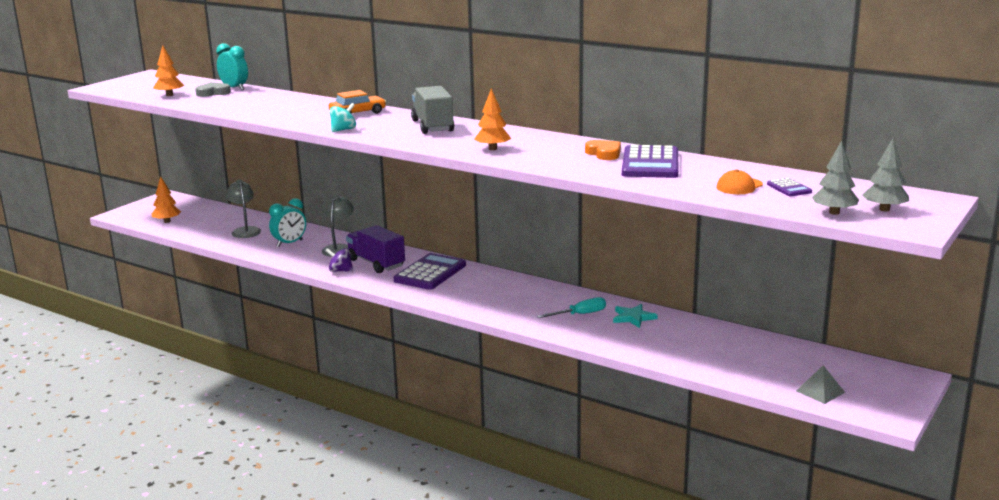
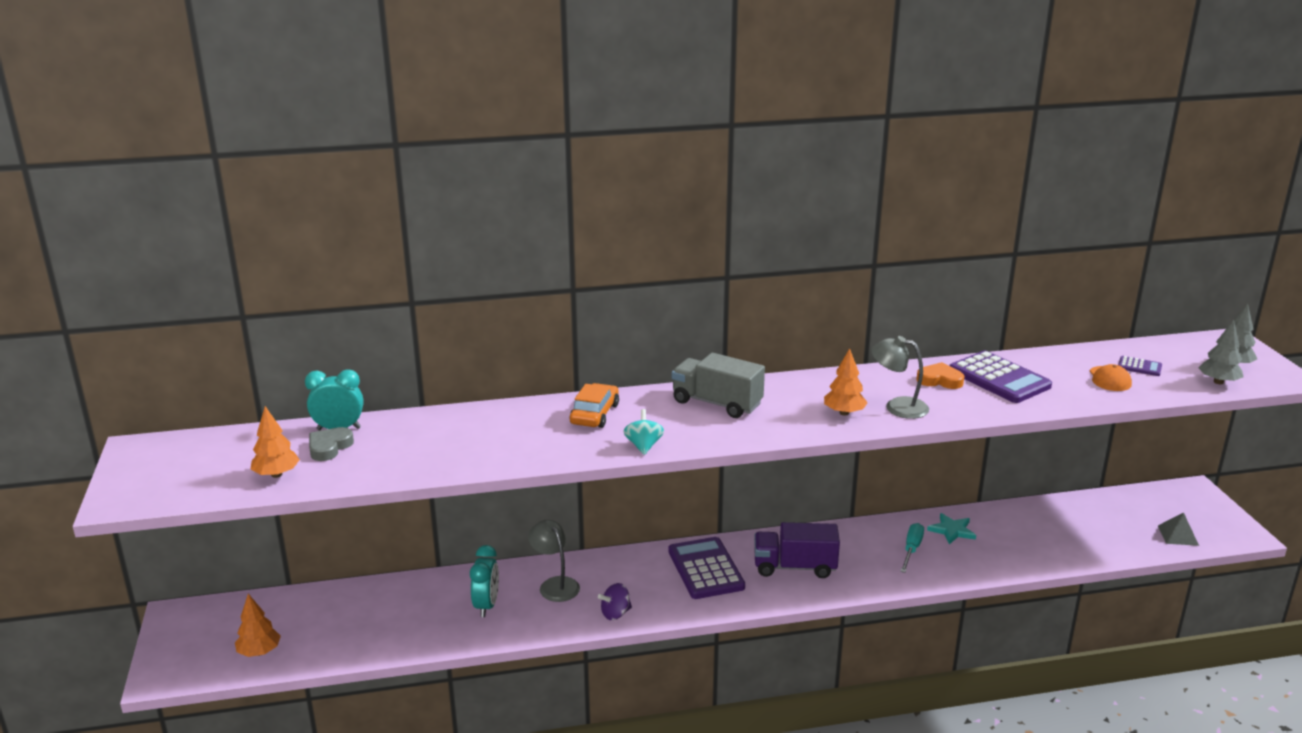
camera: 45 degrees left, 5 degrees up
grey lamp [226,179,261,238] -> grey lamp moved to [871,336,929,419]
purple truck [346,225,405,273] -> purple truck moved to [754,522,840,578]

